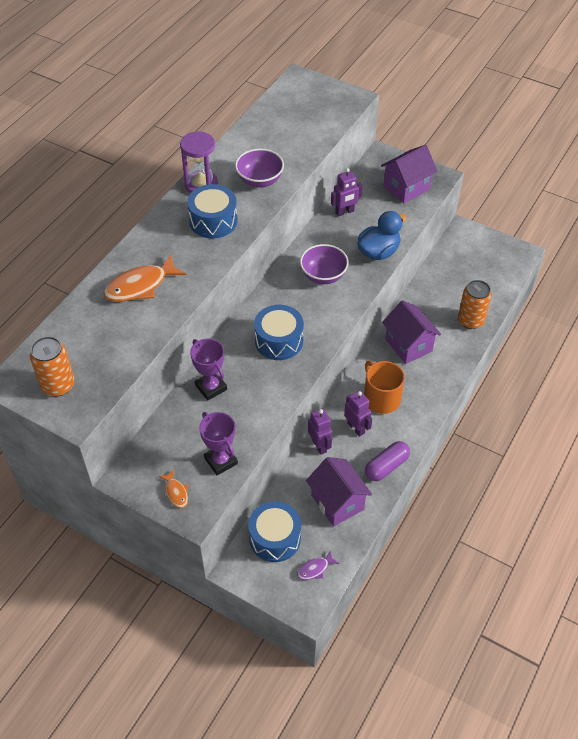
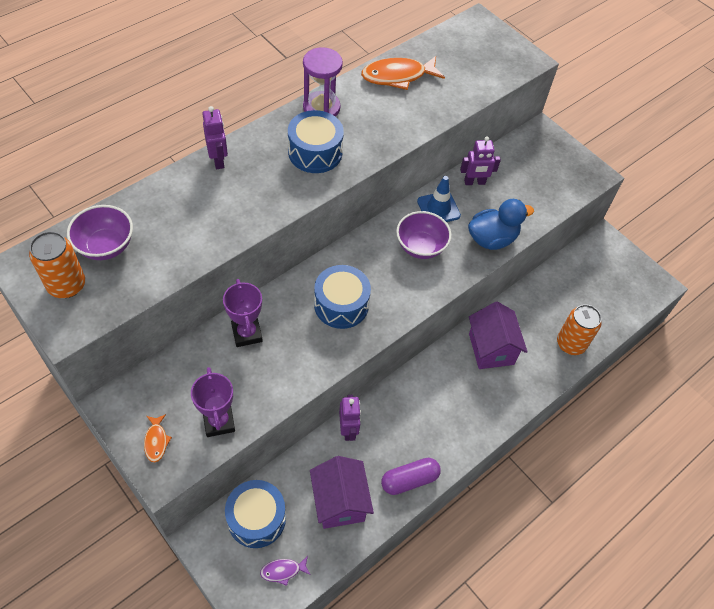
camera: 15 degrees right, 5 degrees up
orange fish [103,255,186,302] -> orange fish moved to [361,56,445,90]
purple bowl [235,149,284,188] -> purple bowl moved to [67,205,133,260]
purple robot [344,391,372,437] -> purple robot moved to [202,106,228,169]
orange mug [364,361,405,414] -> none
purple house [381,145,438,204] -> none
none -> blue traffic cone [417,176,461,222]

